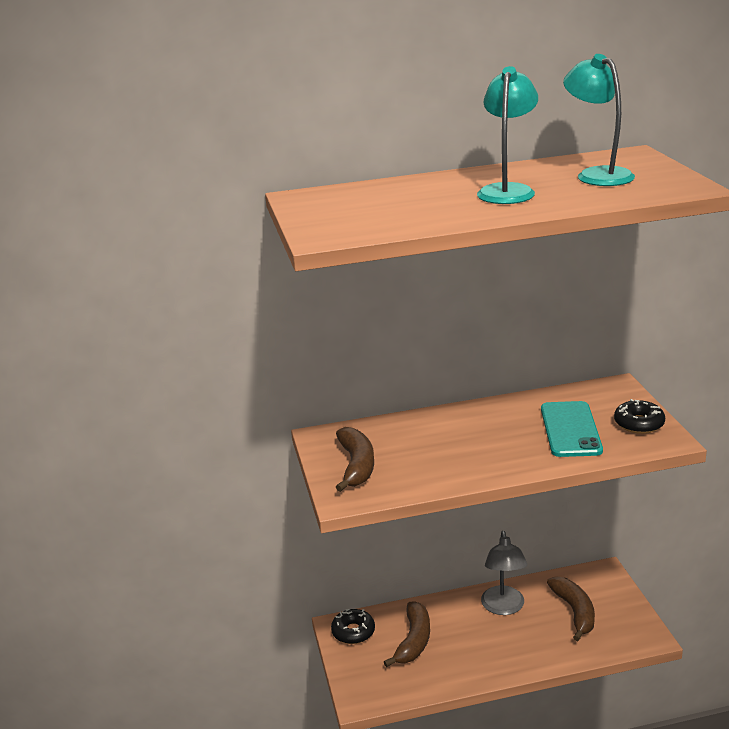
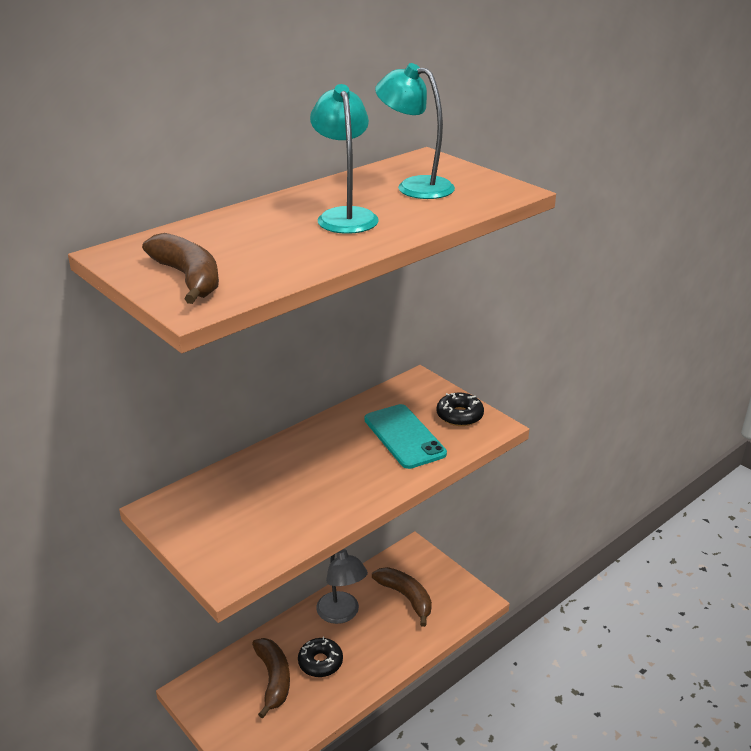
camera: 30 degrees left, 5 degrees up
black donut [331,609,375,644] -> black donut moved to [298,637,343,677]
brown banana [336,427,374,492] -> brown banana moved to [142,233,219,304]

